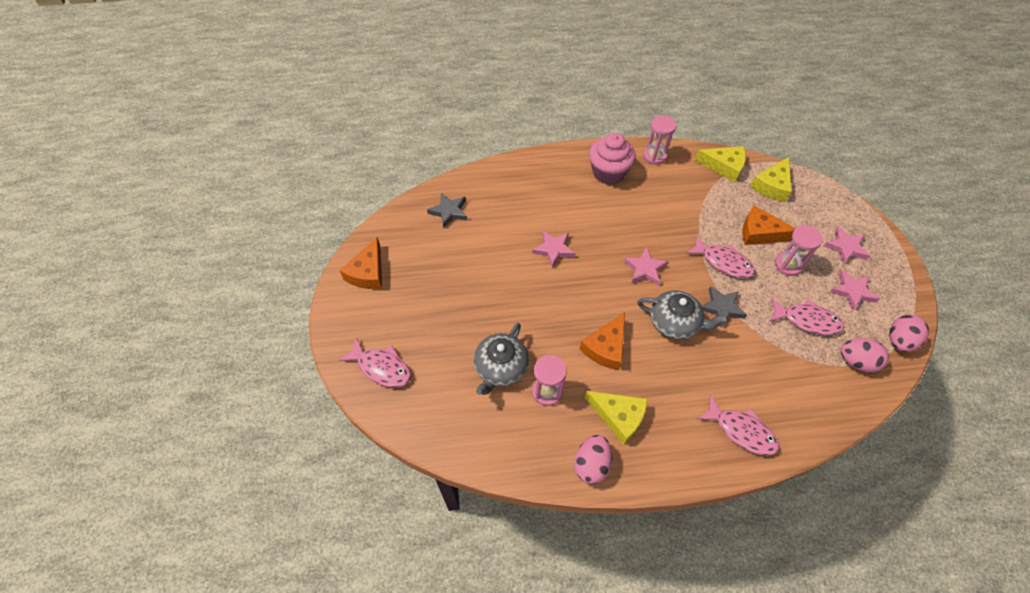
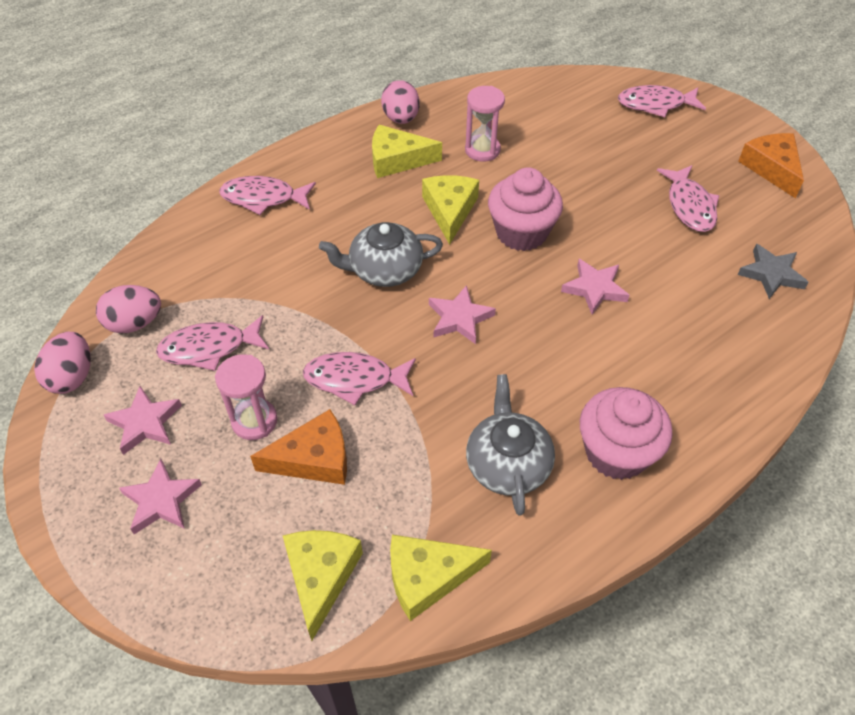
camera: 150 degrees right, 5 degrees down
grey teapot [474,323,529,395] -> grey teapot moved to [466,374,555,516]
orange cheese [580,312,625,370] -> yellow cheese [422,175,479,245]
pink hourglass [643,115,677,165] -> none
grey star [702,286,747,328] -> none
none -> pink cupcake [488,167,563,251]
none -> pink fish [657,165,719,232]

